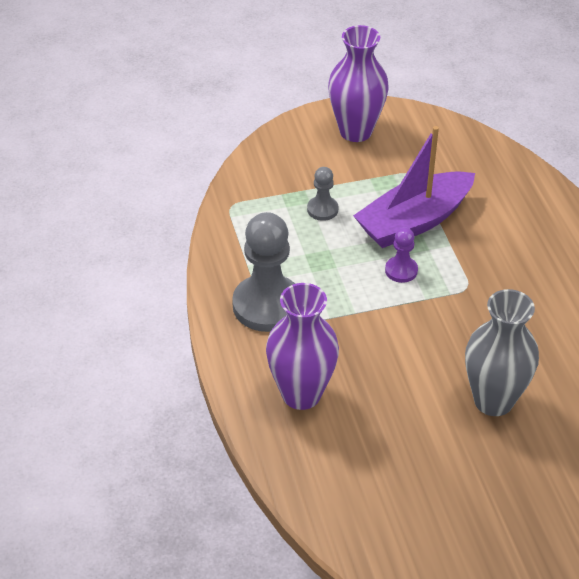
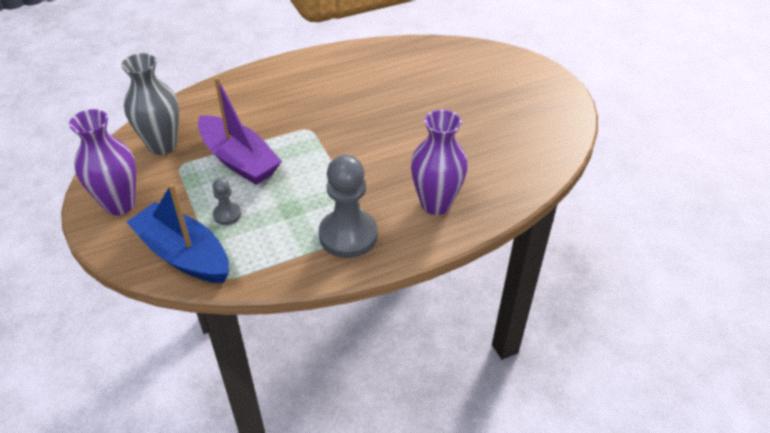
camera: 100 degrees left, 0 degrees up
purple pawn [385,227,418,283] -> none
grey vase [465,289,539,416] -> grey vase moved to [121,53,179,155]
none -> blue boat [127,183,229,283]

